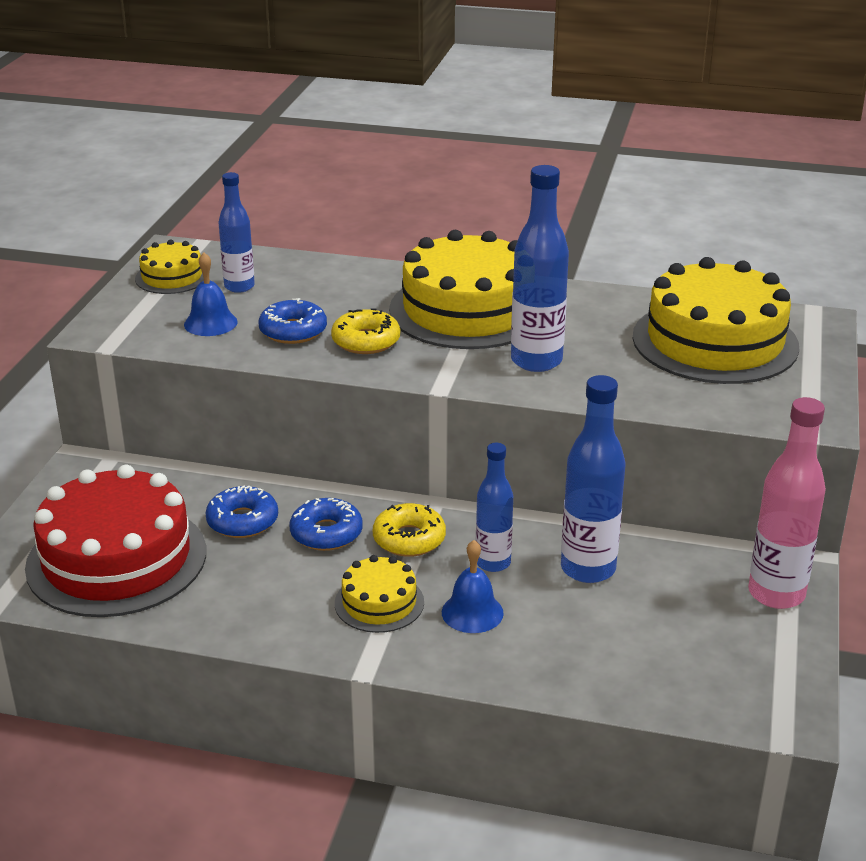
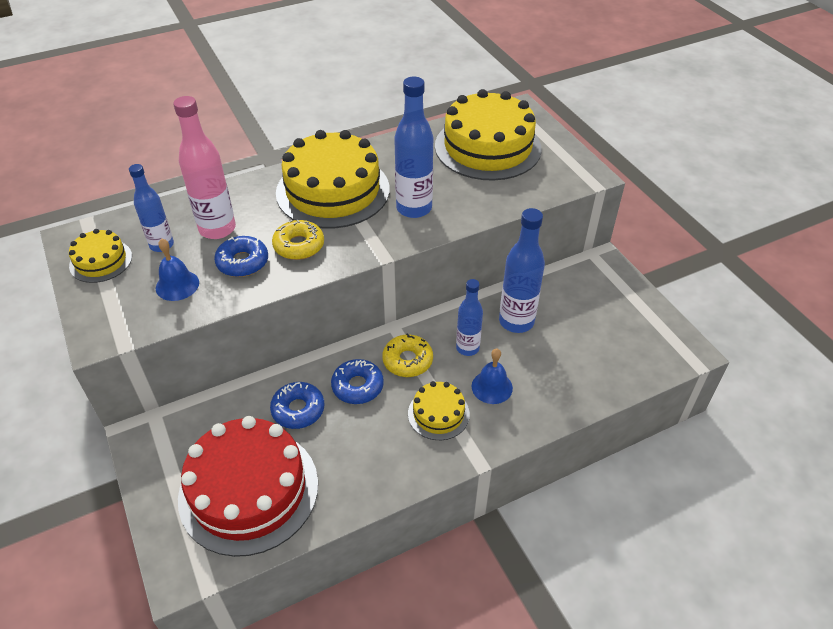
camera: 40 degrees left, 15 degrees up
pink bottle [748,397,826,609] -> pink bottle moved to [173,96,236,239]

